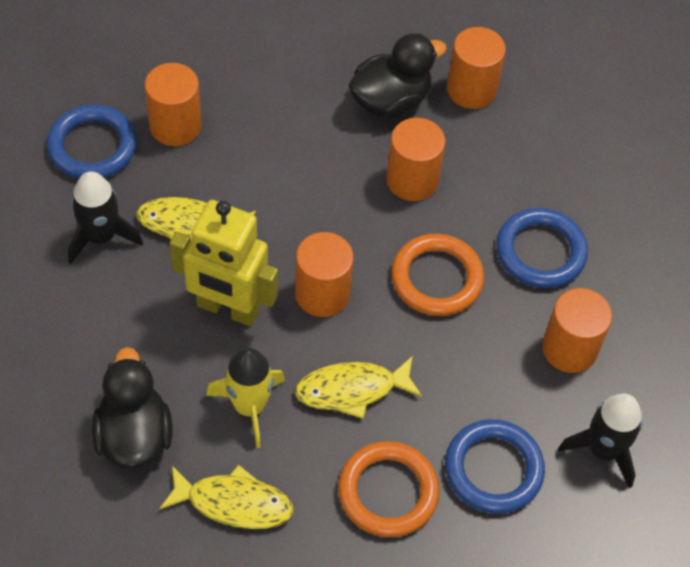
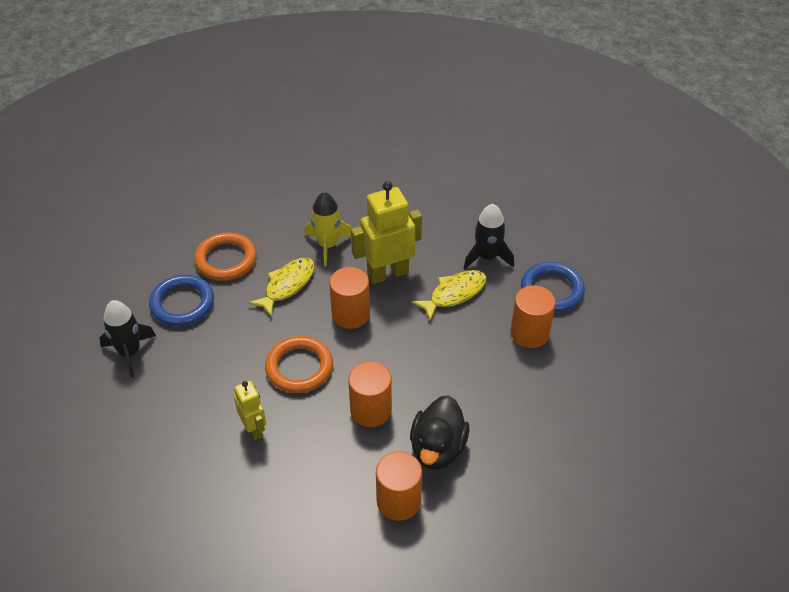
camera: 140 degrees right, 10 degrees down
black duck [92,347,173,470] -> none
yellow fish [159,465,294,529] -> none
blue ring [496,208,588,288] -> yellow robot [234,380,266,440]
orange cylinder [542,288,612,373] -> none

